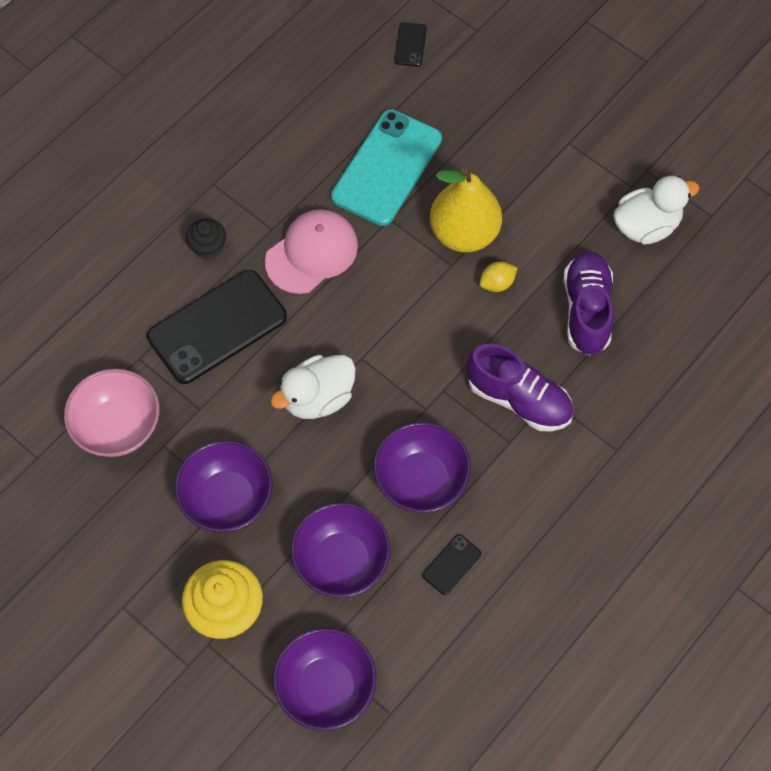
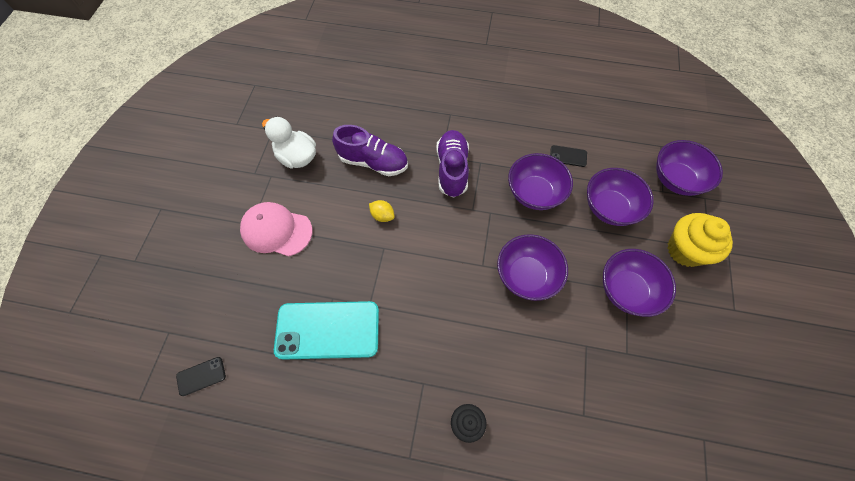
camera: 120 degrees left, 0 degrees up
pink bowl [64,369,160,457] -> none
black phone [147,270,287,384] -> none
pink cap [265,209,358,294] -> pink cap moved to [240,202,312,256]
white duck [270,355,356,419] -> purple bowl [497,234,568,301]
yellow pear [430,168,502,252] -> none
purple shoe [564,251,614,356] -> purple shoe turned 135 degrees counterclockwise [332,125,408,176]

